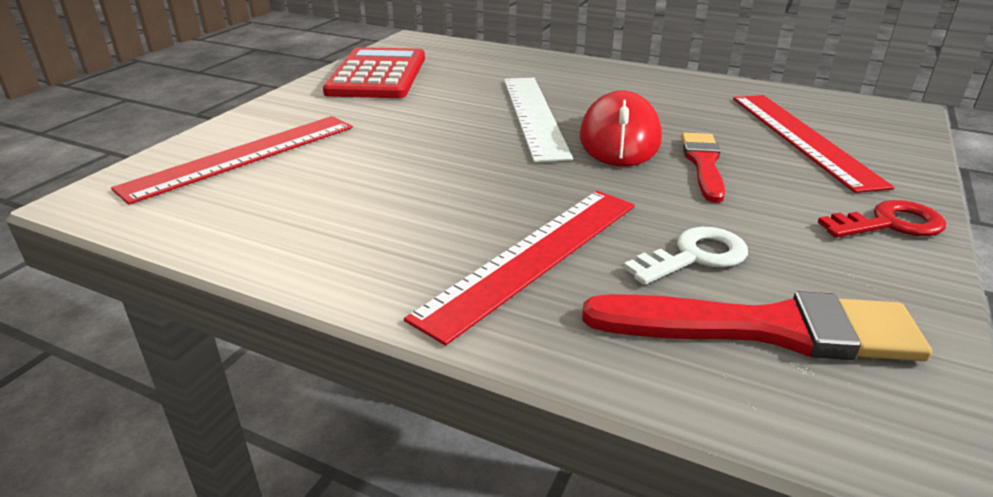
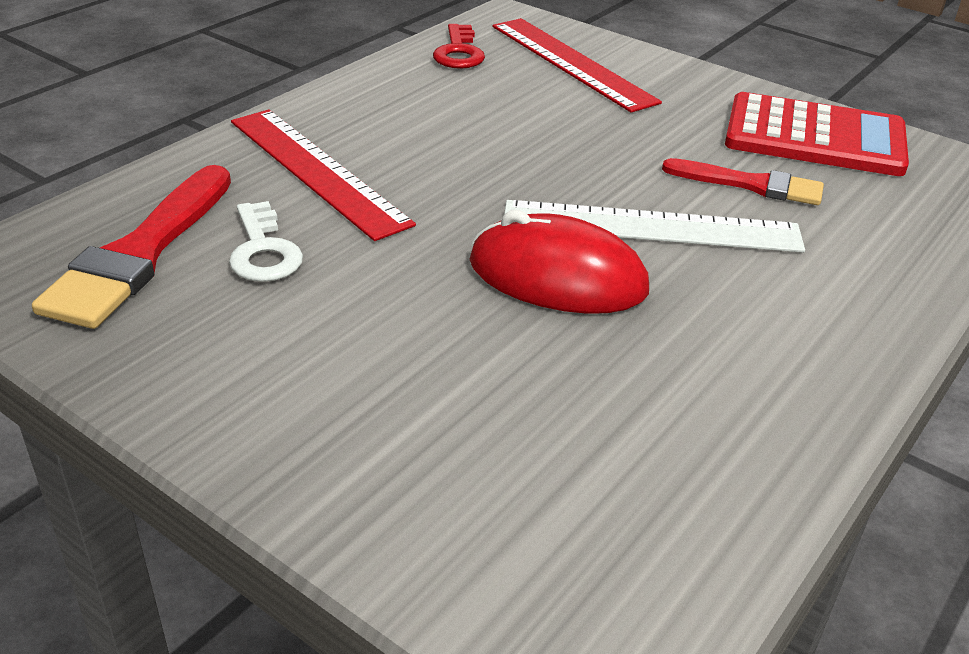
camera: 100 degrees right, 5 degrees up
red brush [681,132,725,203] -> red brush moved to [662,158,824,205]
red ruler [733,95,894,193] -> none
red key [818,200,946,238] -> red key moved to [433,24,485,69]

